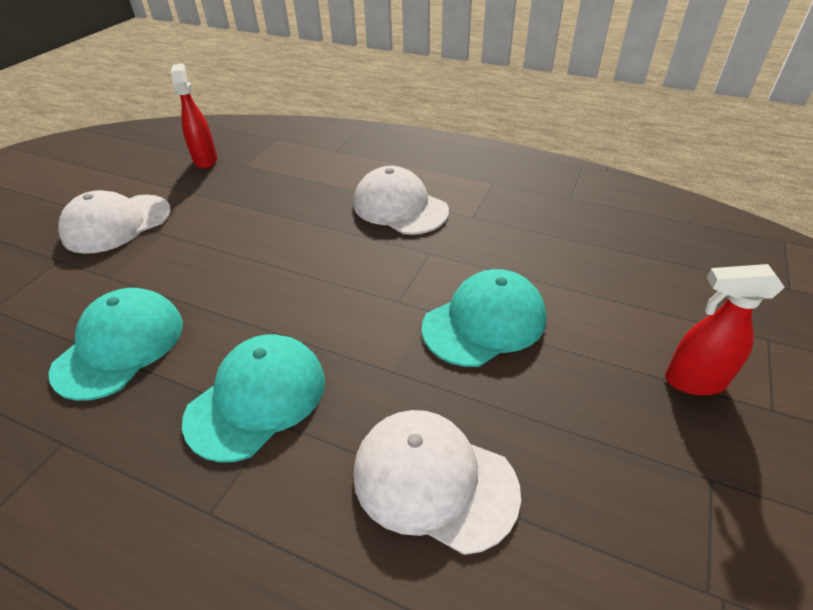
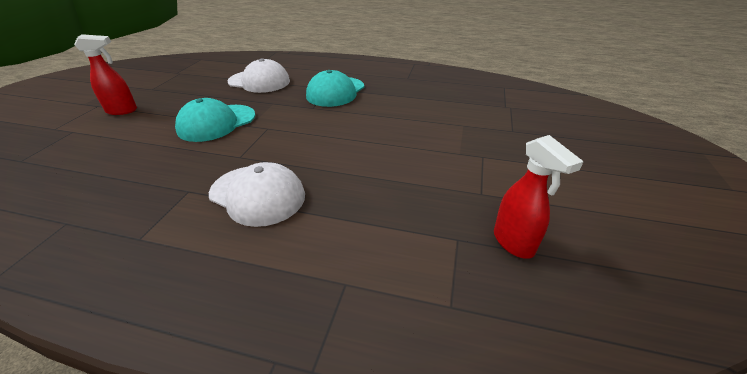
camera: 170 degrees right, 5 degrees down
turquoise cap [49,288,183,401] -> none
white cap [58,190,171,254] -> none

